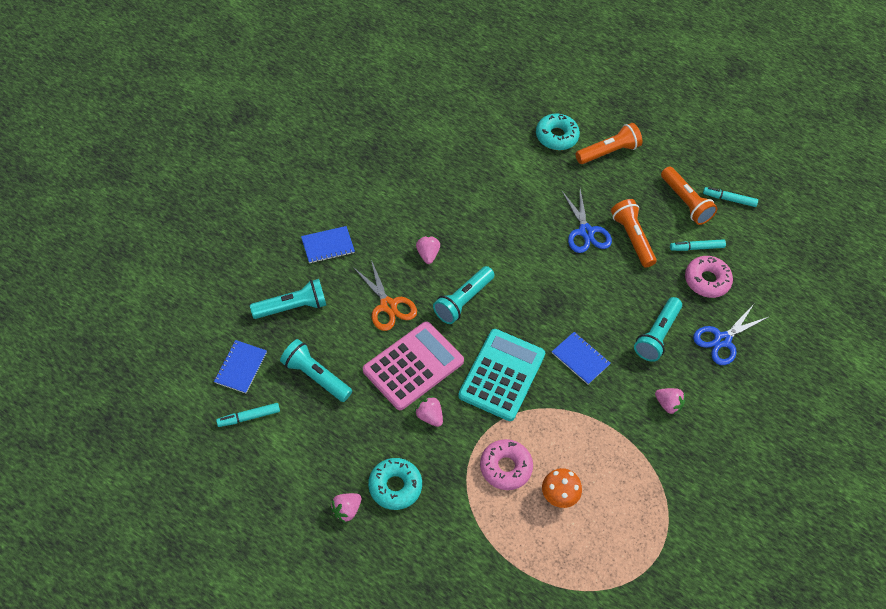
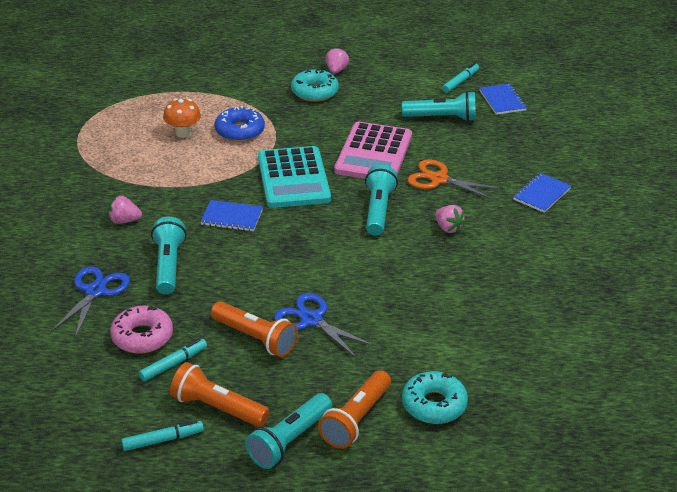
camera: 150 degrees right, 20 degrees down
turquoise flashlight [250,279,326,319] -> turquoise flashlight moved to [245,393,332,469]
pink strawberry [415,396,443,427] -> none
pink donut [480,439,533,490] -> blue donut [215,106,265,142]

